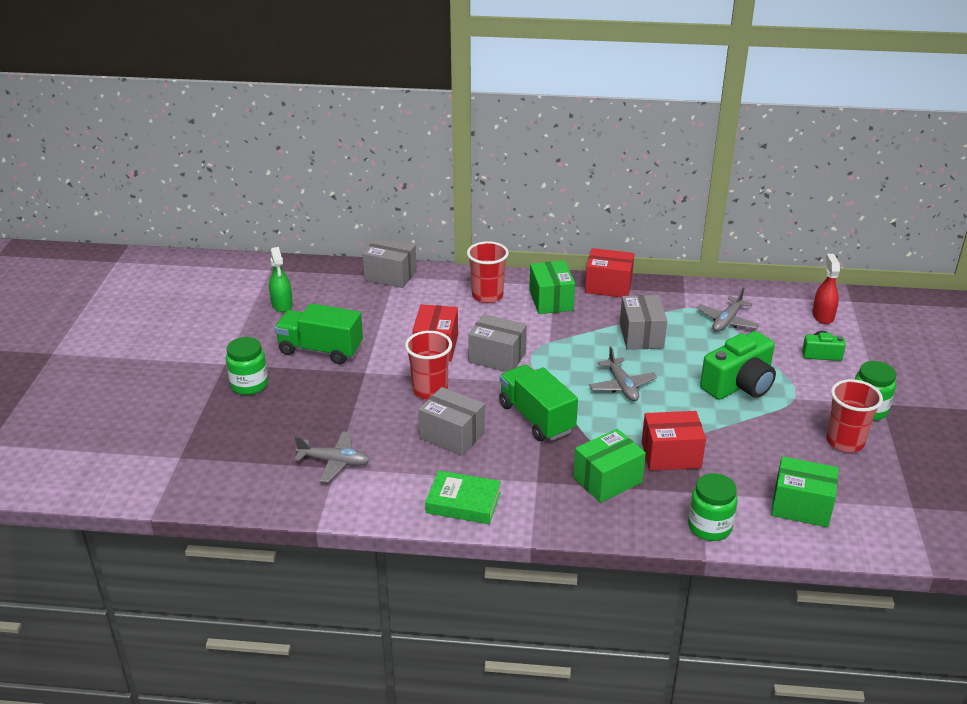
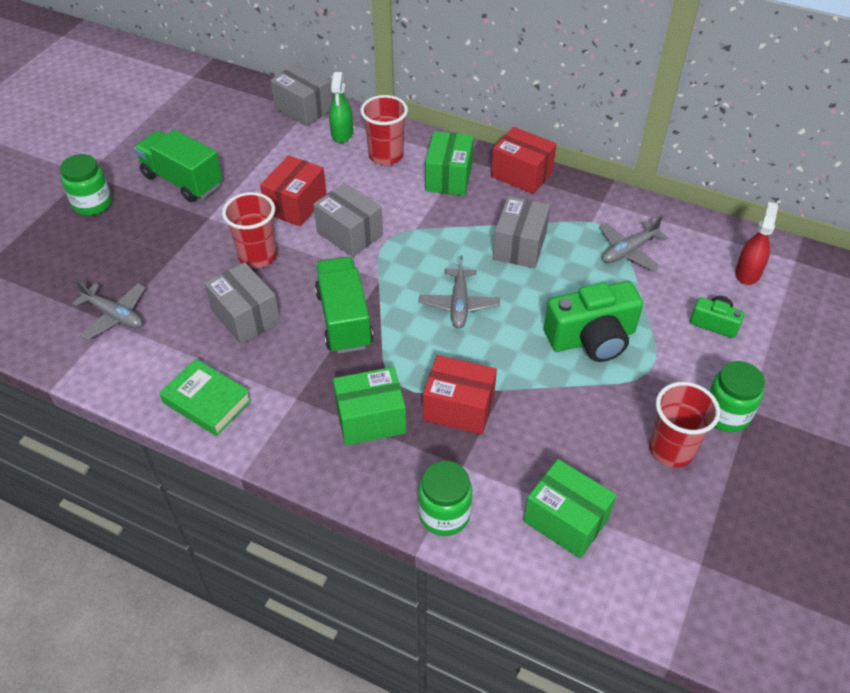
camera: 20 degrees right, 15 degrees up
green spray bottle [269,247,293,312] -> green spray bottle moved to [329,72,353,143]

